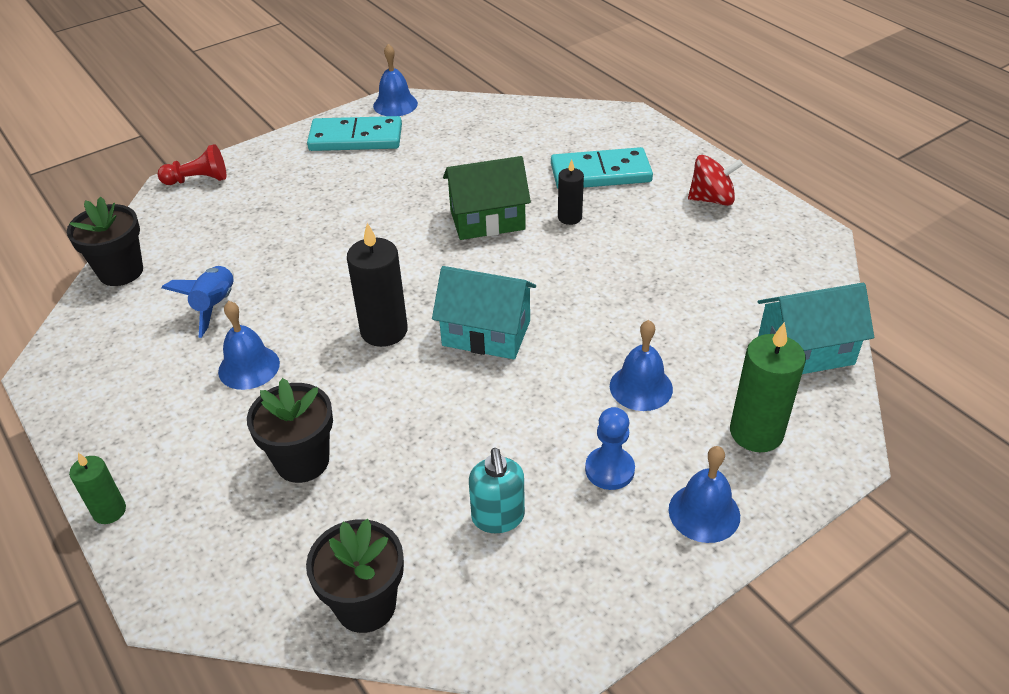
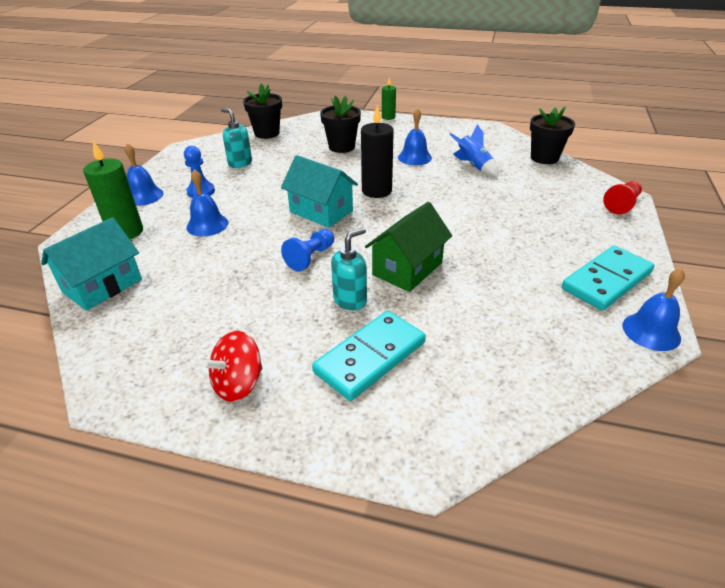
camera: 140 degrees right, 5 degrees down
turquoise house [432,266,536,359] -> turquoise house turned 60 degrees clockwise [281,155,358,228]
black candle [558,159,584,225] -> turquoise soap dispenser [331,227,367,310]
none -> blue pawn [281,229,334,271]

